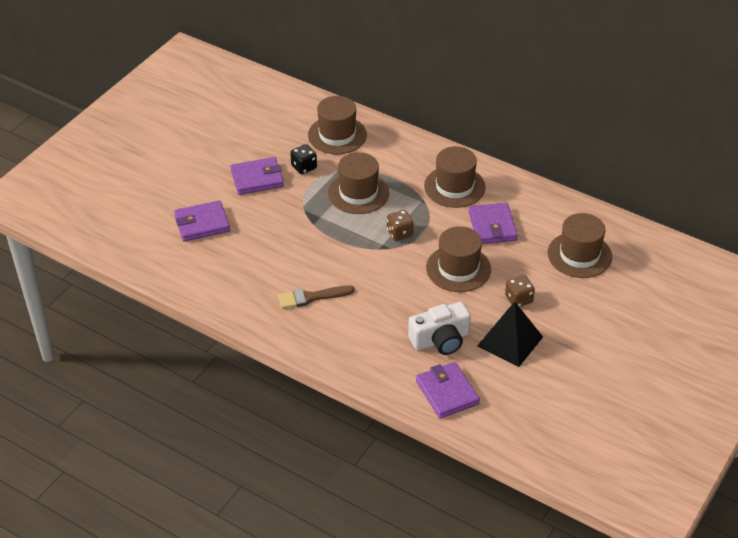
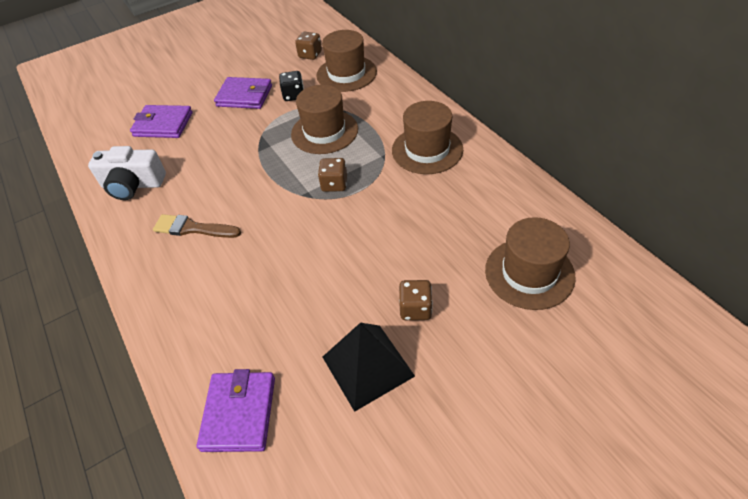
camera: 30 degrees right, 5 degrees up
white camera [408,302,471,355] -> white camera moved to [88,146,166,200]
brown hat [426,226,491,292] -> none
purple wallet [469,203,518,244] -> none
none -> brown dice [295,32,322,60]

